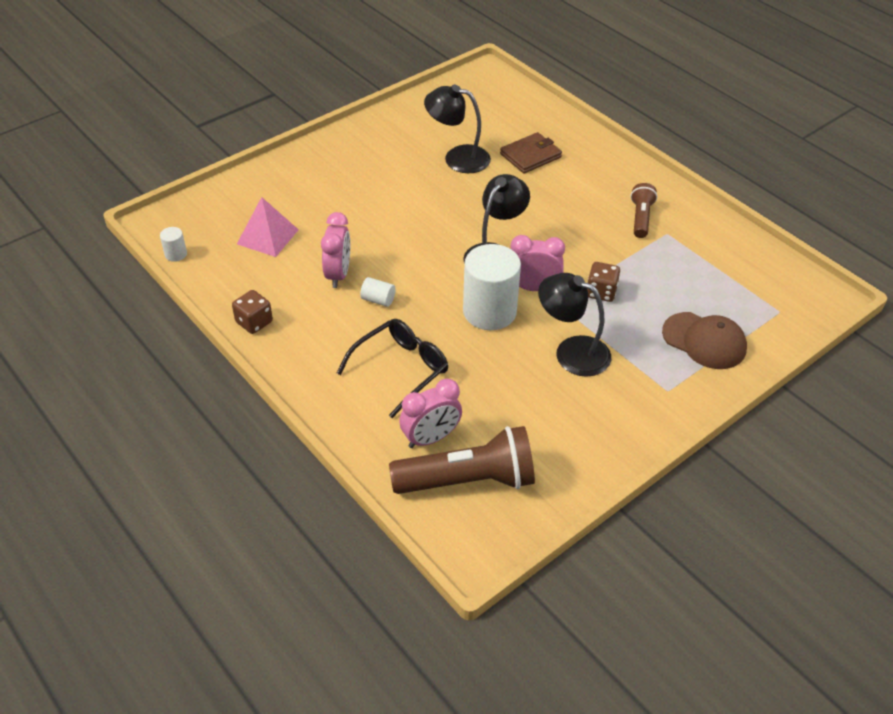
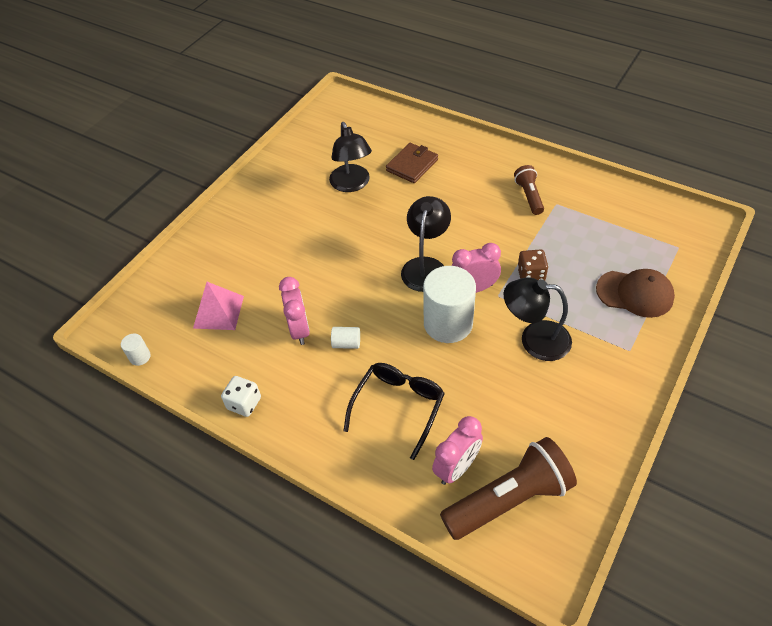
camera: 15 degrees left, 5 degrees up
brown dice [232,290,273,334] -> white dice [221,376,261,417]
black lamp [424,84,491,173] -> black lamp turned 105 degrees counterclockwise [329,122,372,192]

